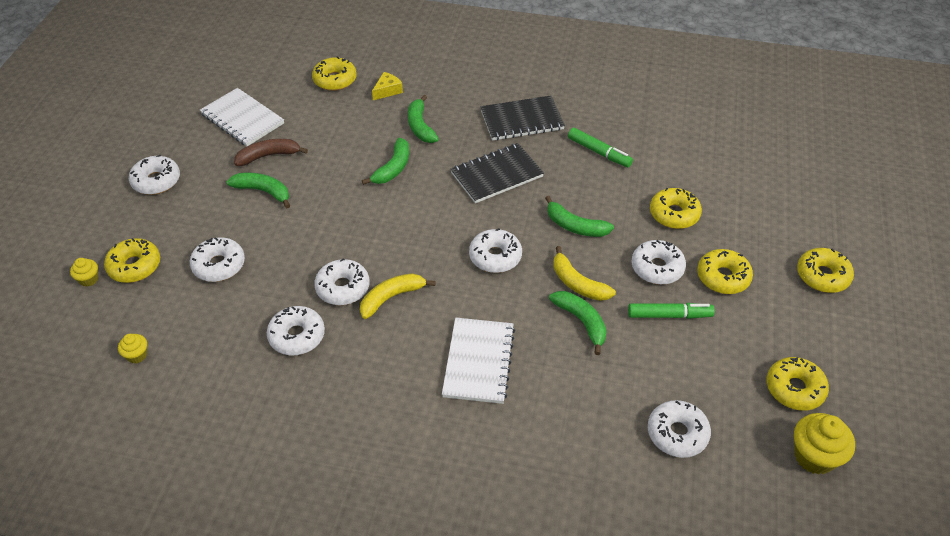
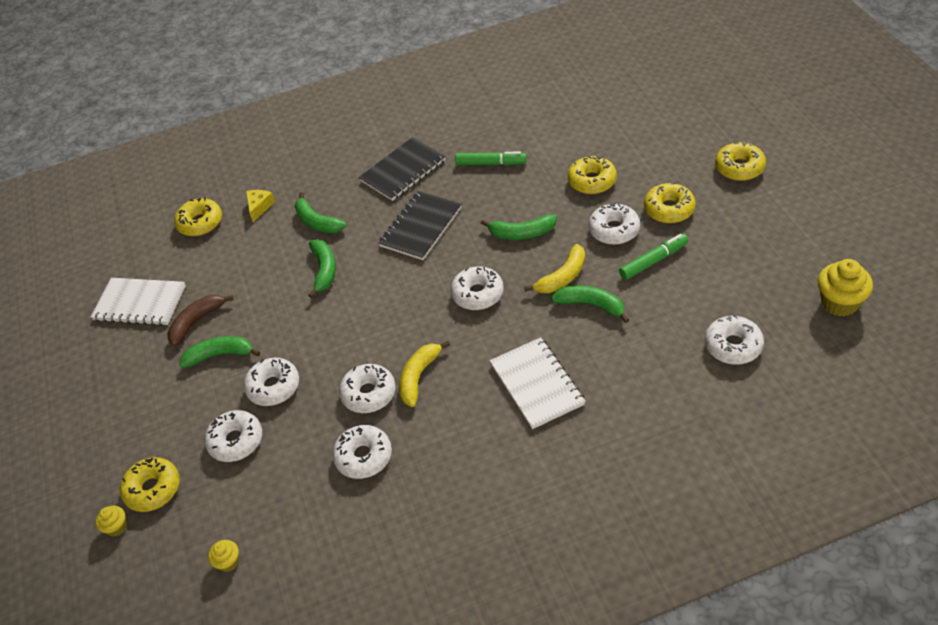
camera: 25 degrees left, 0 degrees up
white donut [129,155,180,195] -> white donut moved to [244,358,299,406]
yellow banana [554,246,616,301] -> yellow banana turned 60 degrees counterclockwise [524,244,585,293]
yellow donut [767,357,829,411] -> none

